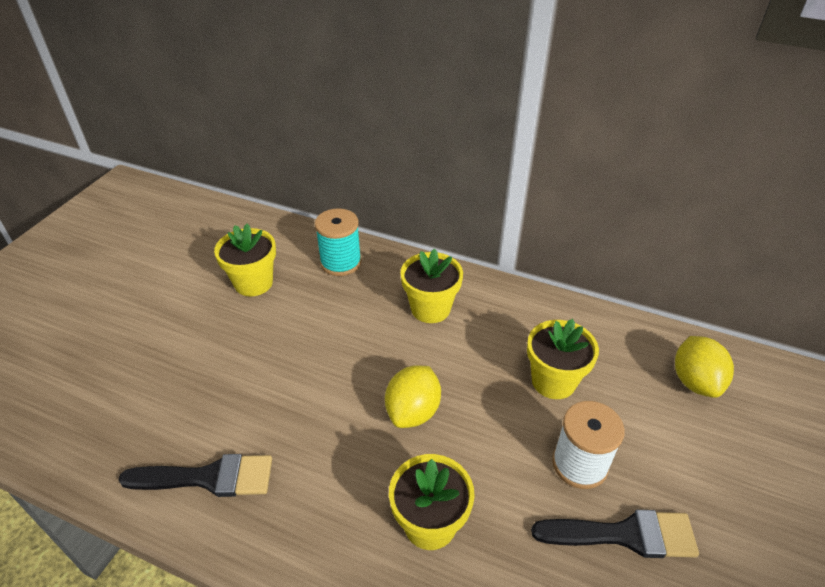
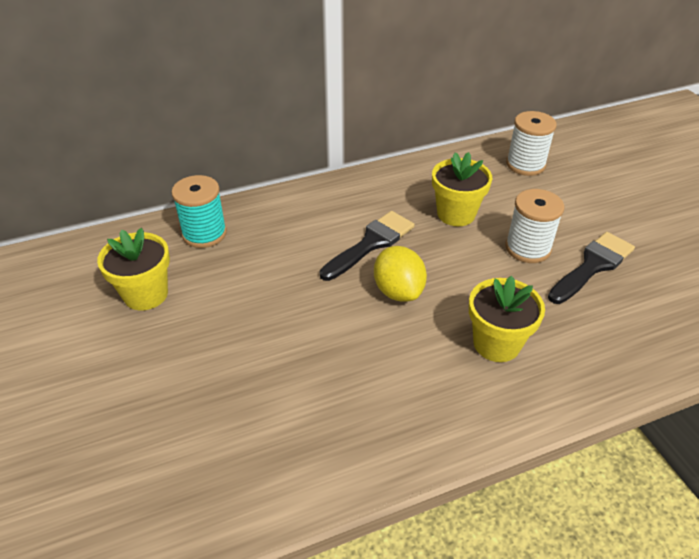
camera: 45 degrees left, 0 degrees up
black brush [118,454,272,497] -> black brush moved to [320,211,415,281]
yellow flower pot [401,249,463,323] -> none
yellow lemon [675,336,734,398] -> white spool [506,111,557,176]

